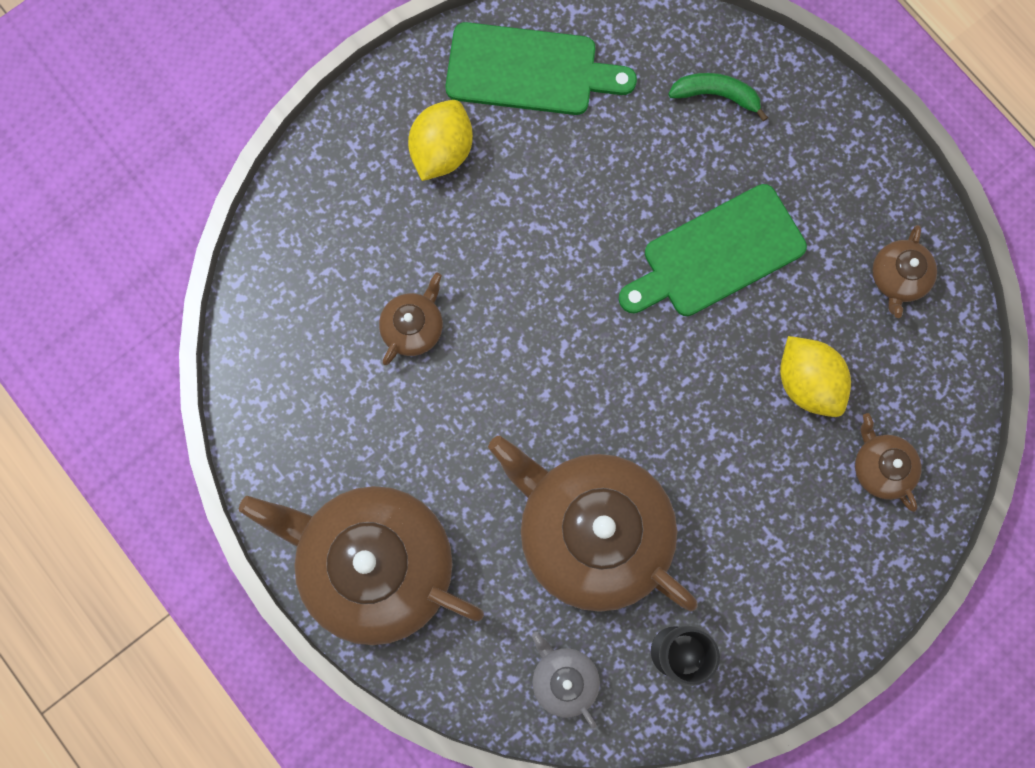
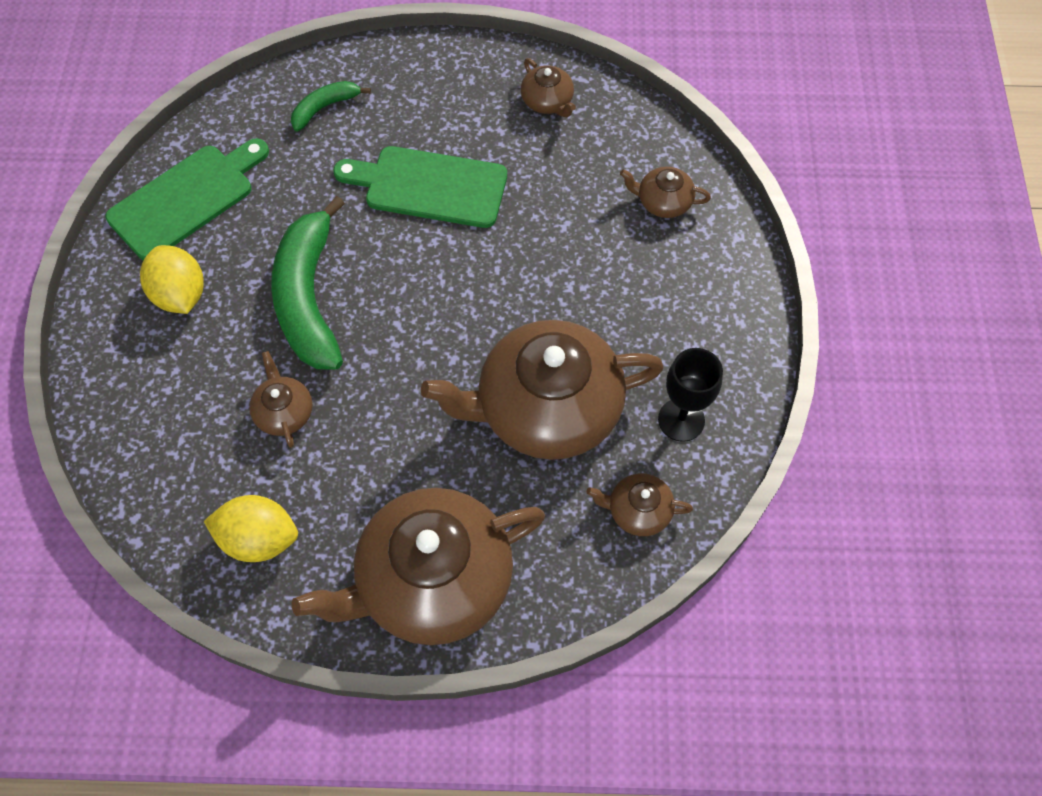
camera: 50 degrees left, 15 degrees down
grey teapot [532,632,600,729] -> brown teapot [587,473,693,536]
green cutting board [619,184,807,316] -> green cutting board turned 90 degrees clockwise [333,146,507,228]
yellow lemon [780,336,851,417] -> yellow lemon moved to [204,495,298,562]
none -> green banana [271,196,345,370]

